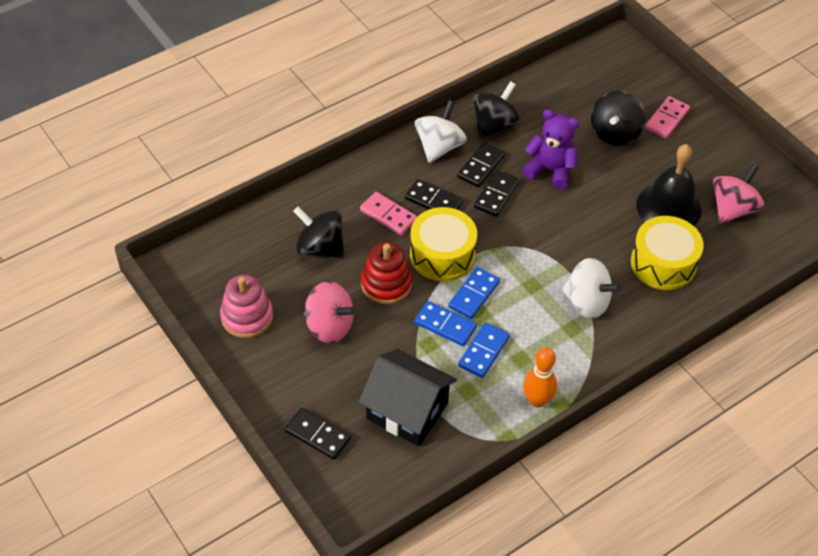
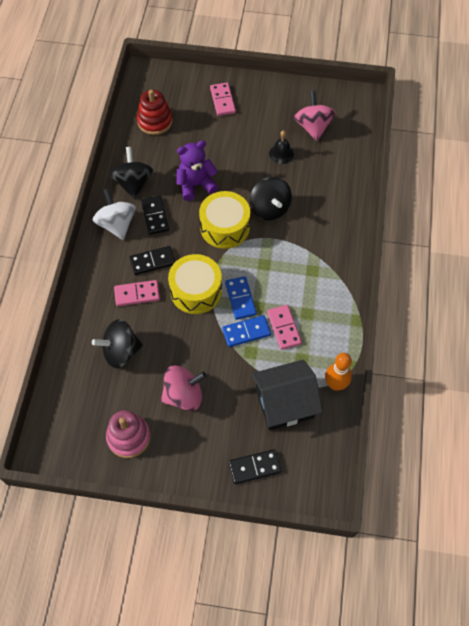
camera: 45 degrees left, 10 degrees up
red stacking toy [361,242,412,304] -> red stacking toy moved to [137,90,173,135]
blue domino [458,322,510,378] -> pink domino [267,305,302,350]
black domino [474,170,520,217] -> none
orange bowling pin [523,347,557,408] -> orange bowling pin moved to [325,353,352,390]
white spinning top [562,258,621,319] -> none
black spinning top [591,91,646,146] -> black spinning top moved to [250,177,292,220]
yellow drum [631,216,704,290] -> yellow drum moved to [199,191,250,249]
black bell [636,144,702,226] -> black bell [269,130,294,164], size x0.51

